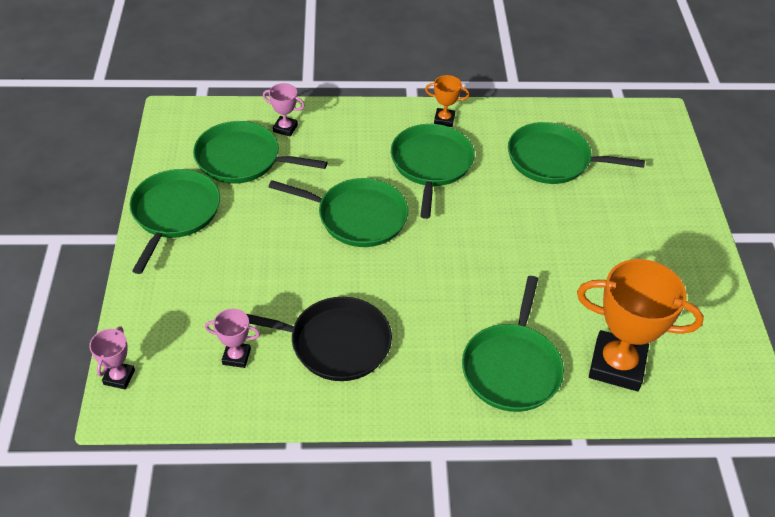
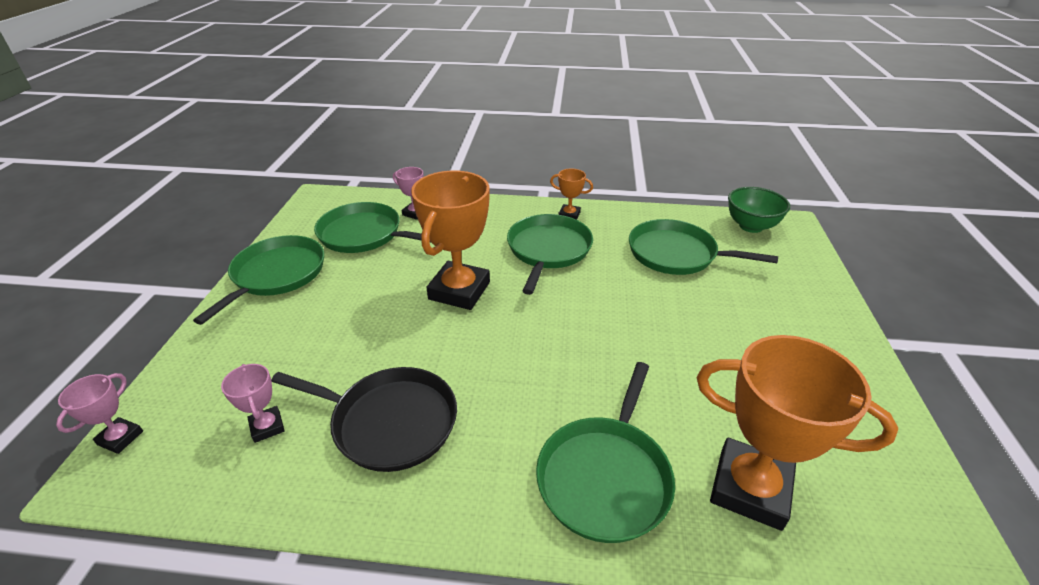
camera: 10 degrees right, 10 degrees down
pink trophy [205,309,260,368] -> pink trophy turned 45 degrees clockwise [221,364,285,443]
green pan [269,178,408,247] -> orange trophy [411,171,490,310]
none -> green bowl [728,187,790,233]

